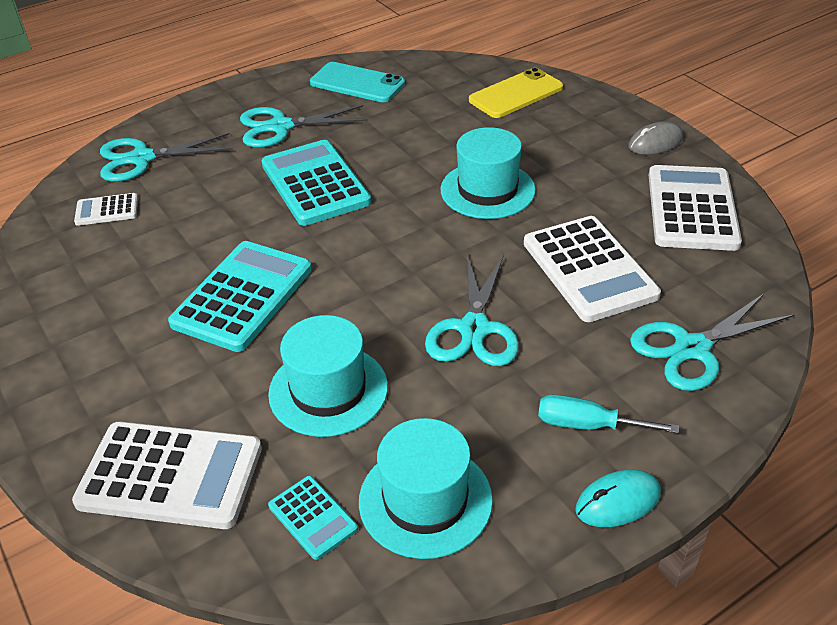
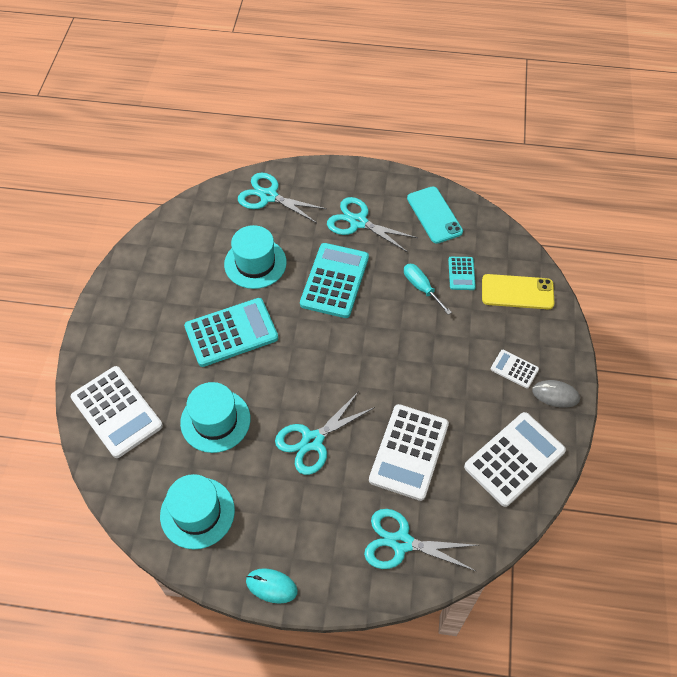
camera: 40 degrees right, 15 degrees up
white calculator [74,193,138,226] -> white calculator moved to [491,350,539,389]
turquoise calculator [268,476,358,560] -> turquoise calculator moved to [448,257,476,290]
turquoise hat [440,127,536,219] -> turquoise hat moved to [224,225,287,289]
turquoise screwdriver [538,394,679,433] -> turquoise screwdriver moved to [404,264,452,315]

